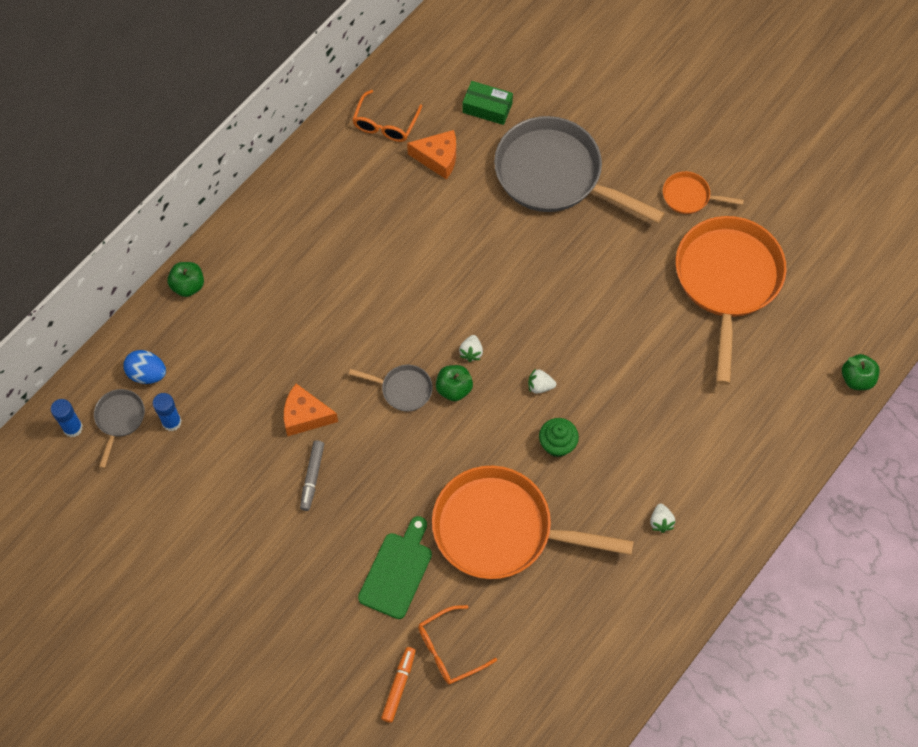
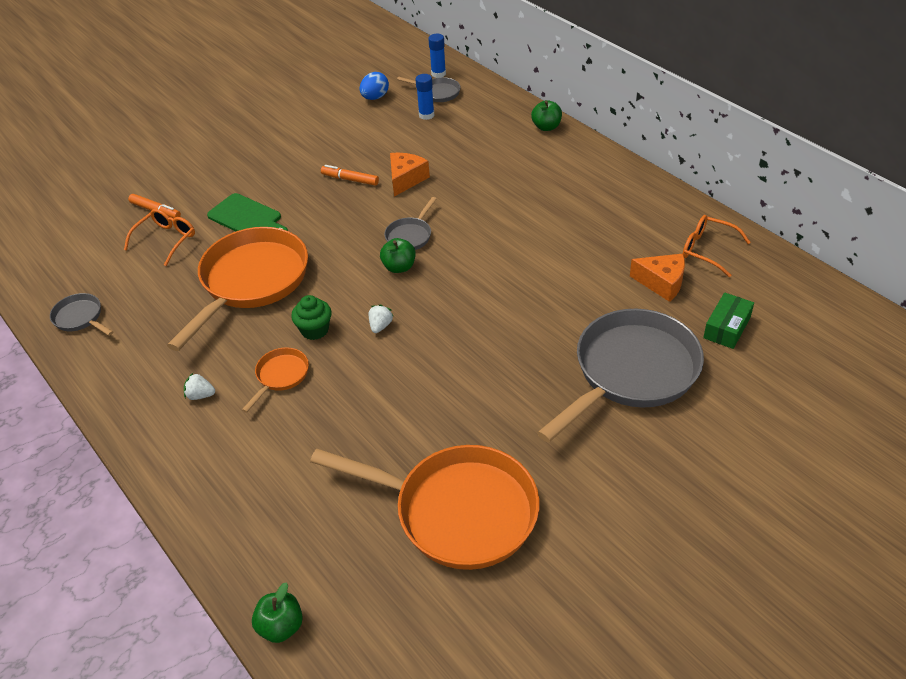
camera: 105 degrees right, 20 degrees down
blue egg [123,350,166,384] -> blue egg moved to [360,72,389,100]
grey marker [300,440,324,511] -> orange marker [321,165,379,186]
orange cheese [407,130,456,180] -> orange cheese turned 90 degrees counterclockwise [630,253,685,302]
orange glasses [418,605,497,684] -> orange glasses turned 45 degrees clockwise [124,209,195,266]
white strawberry [459,335,483,362] -> none
orange pan [663,171,744,214] -> orange pan moved to [242,347,309,413]
none -> grey pan [50,293,113,336]

